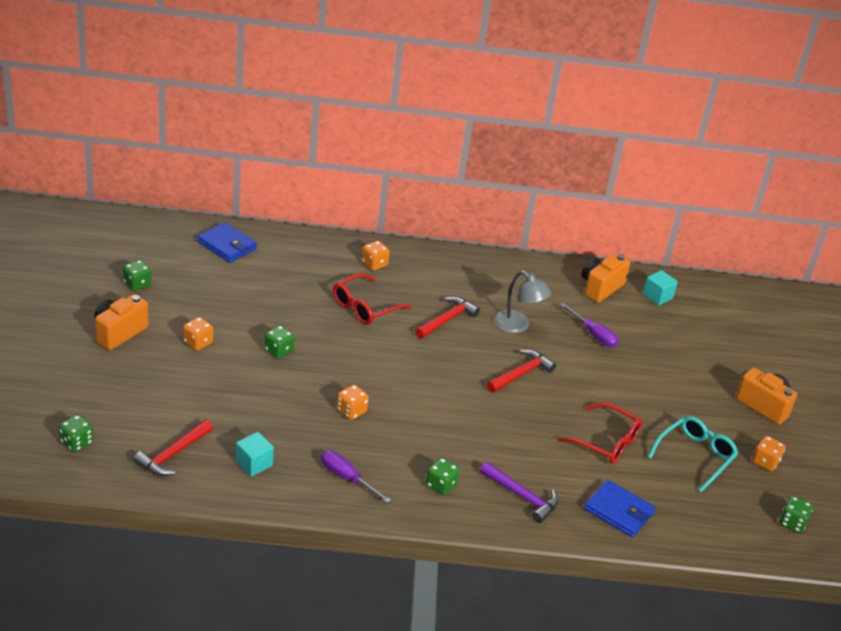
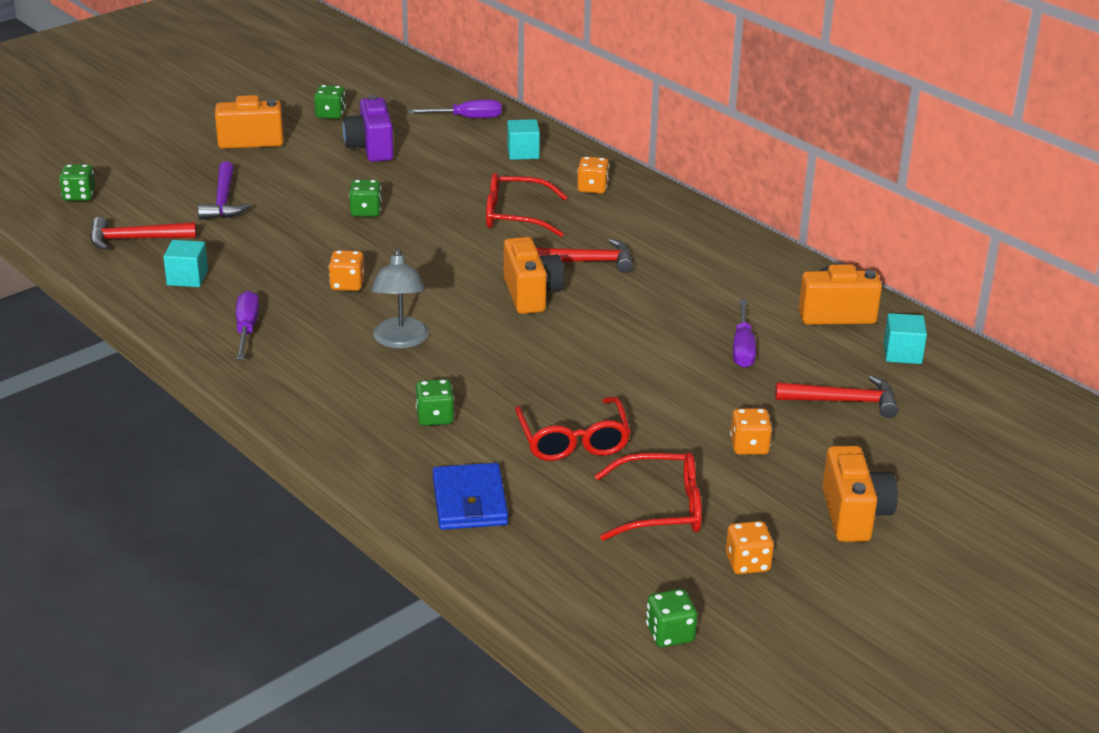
camera: 50 degrees right, 5 degrees down
orange dice [183,317,213,351] -> orange dice moved to [730,408,772,455]
blue wallet [197,222,257,263] -> purple screwdriver [408,100,501,118]
green dice [426,457,460,495] -> green dice moved to [416,379,455,426]
purple hammer [480,462,559,523] -> purple hammer moved to [198,162,251,220]
red hammer [487,349,556,393] -> red hammer moved to [775,375,898,418]
grey lamp [494,271,552,333] -> grey lamp moved to [371,249,429,349]
turquoise glasses [648,416,738,492] -> red glasses [594,452,702,541]
none -> purple camera [343,95,394,162]
none -> orange camera [504,237,564,314]
none -> turquoise cube [507,119,540,160]

